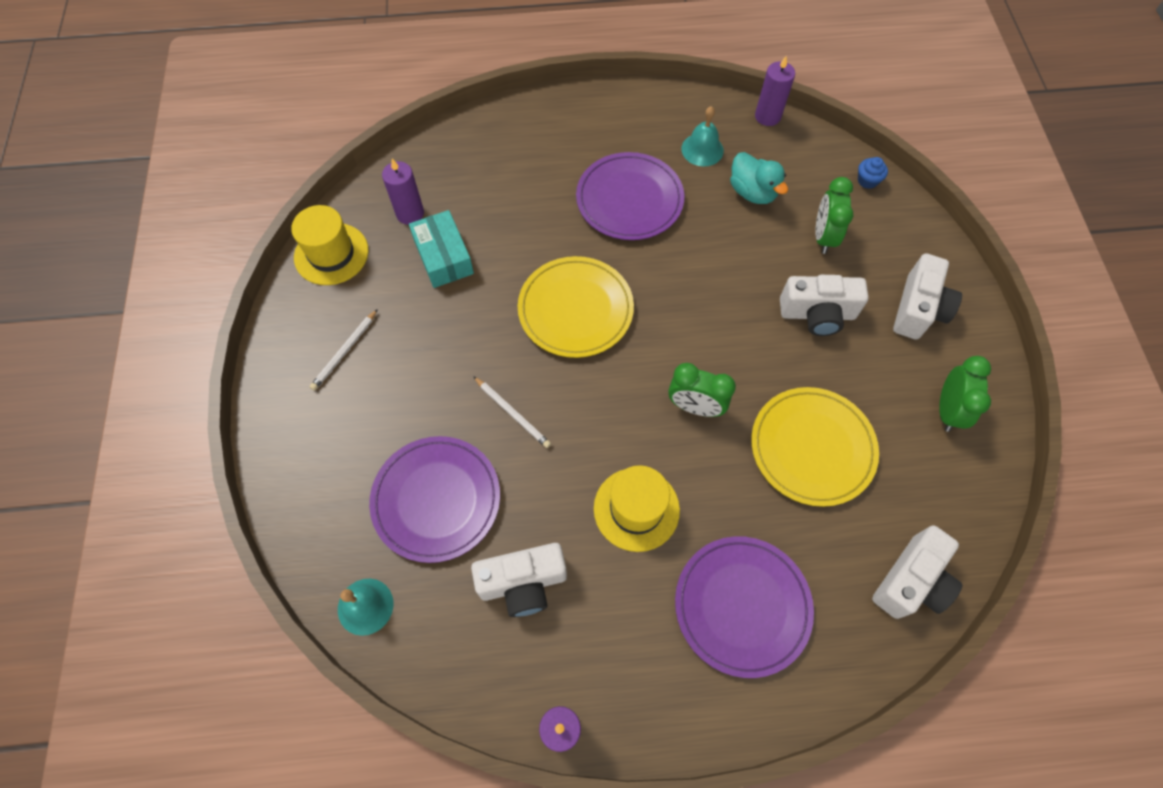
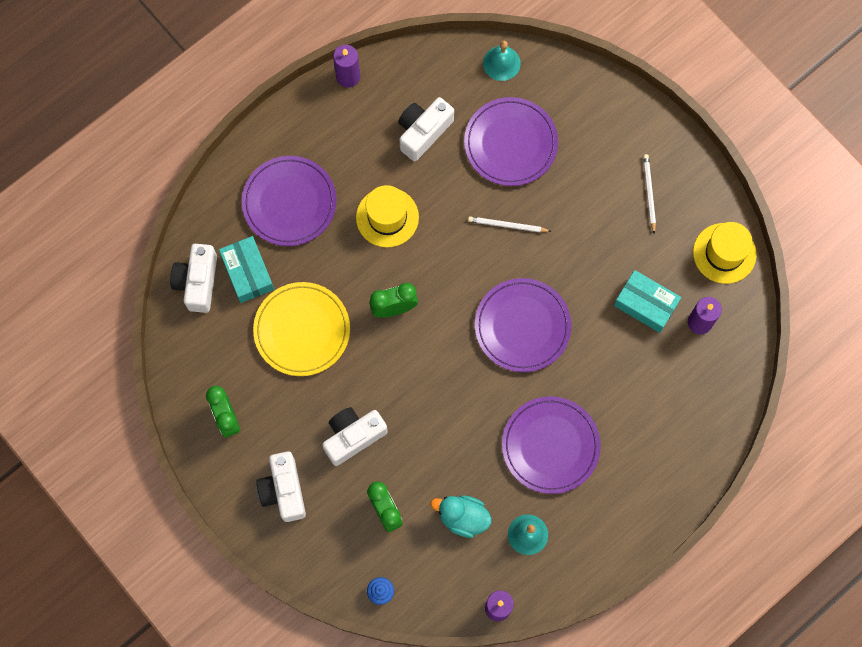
camera: 145 degrees right, 10 degrees up
yellow plate [518,256,634,358] -> purple plate [475,278,571,372]
none -> turquoise box [219,236,274,303]

